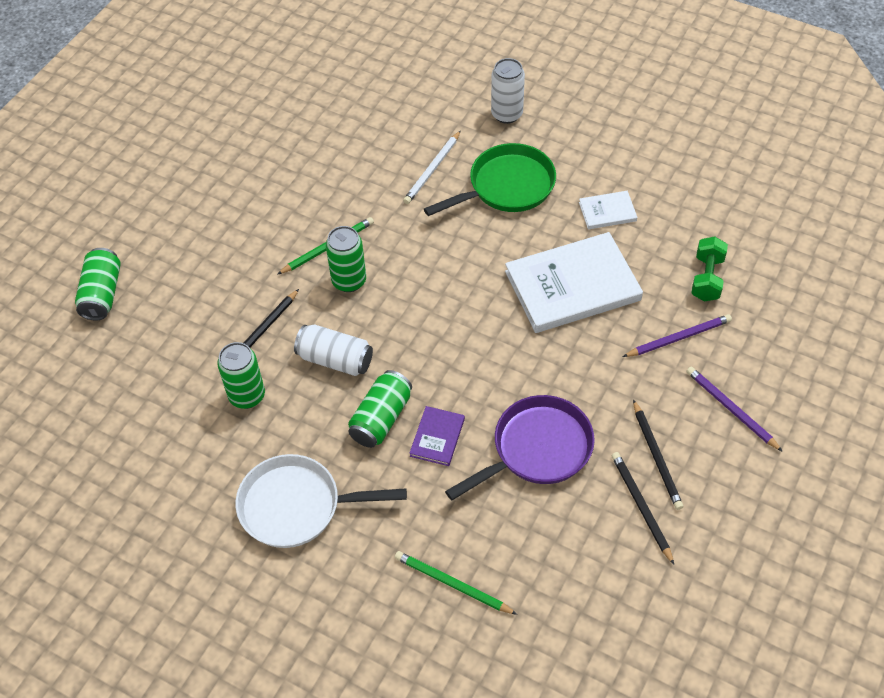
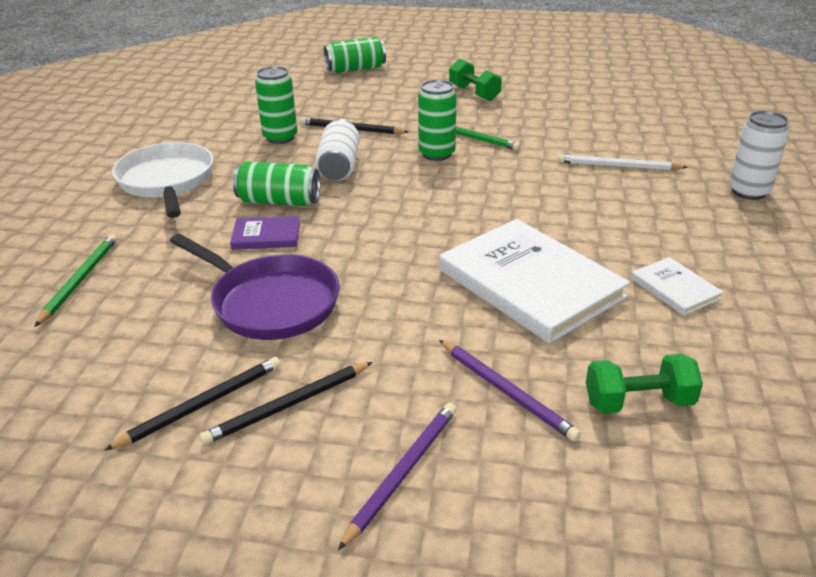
camera: 70 degrees right, 20 degrees down
green pan [424,143,556,216] -> none
none -> green dumbbell [449,59,502,101]

